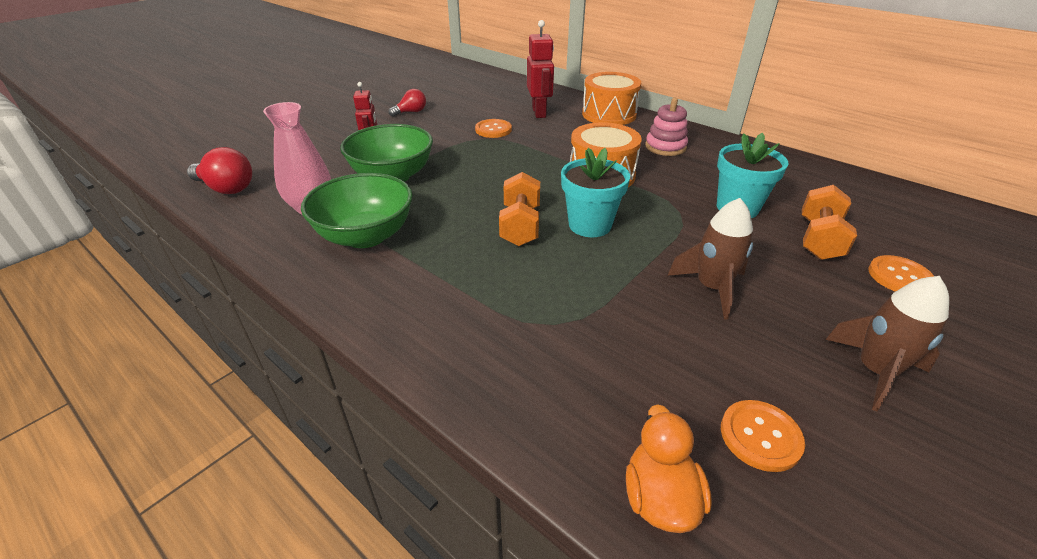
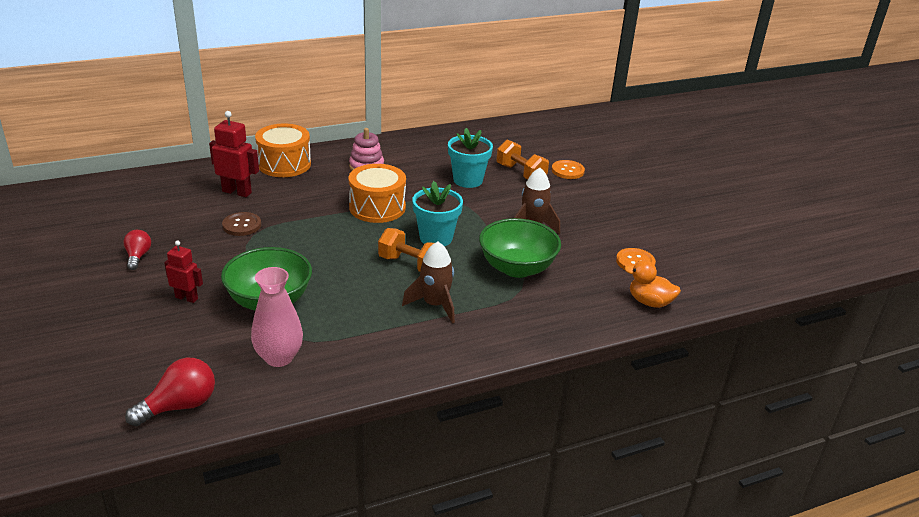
camera: 65 degrees left, 5 degrees down
green bowl [301,173,413,248] -> green bowl moved to [479,218,561,278]
orange button [475,119,512,138] -> brown button [222,212,261,236]
brown rocket [826,276,949,411] -> brown rocket moved to [402,241,455,324]

